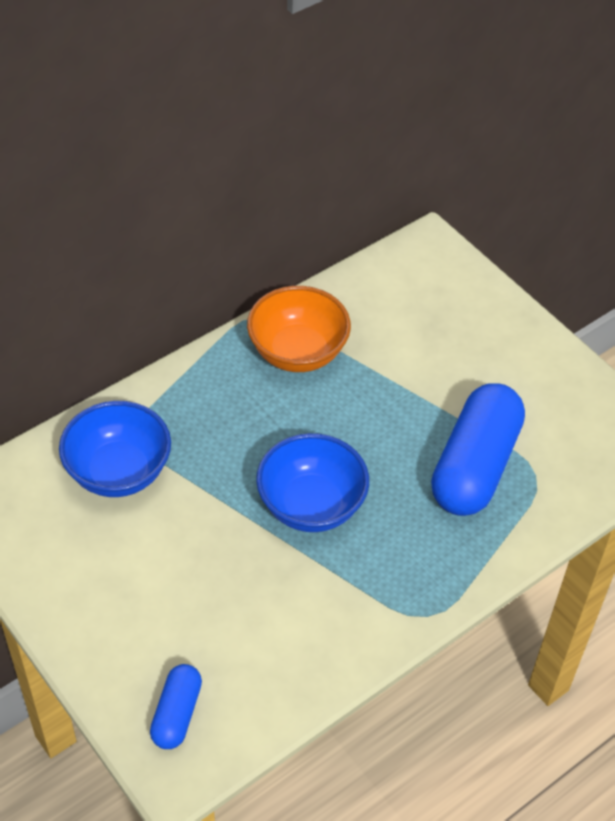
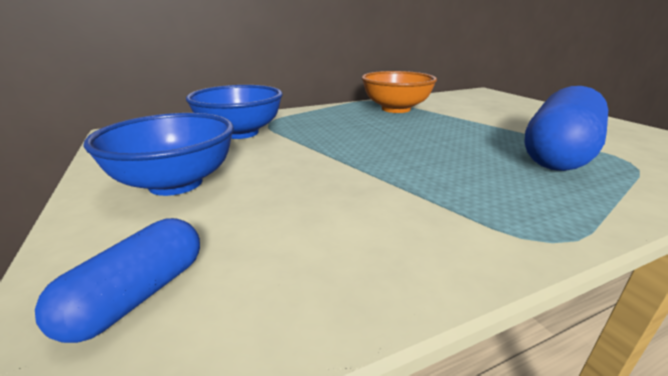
camera: 15 degrees right, 25 degrees down
blue bowl [256,433,369,532] -> blue bowl moved to [84,113,234,196]

